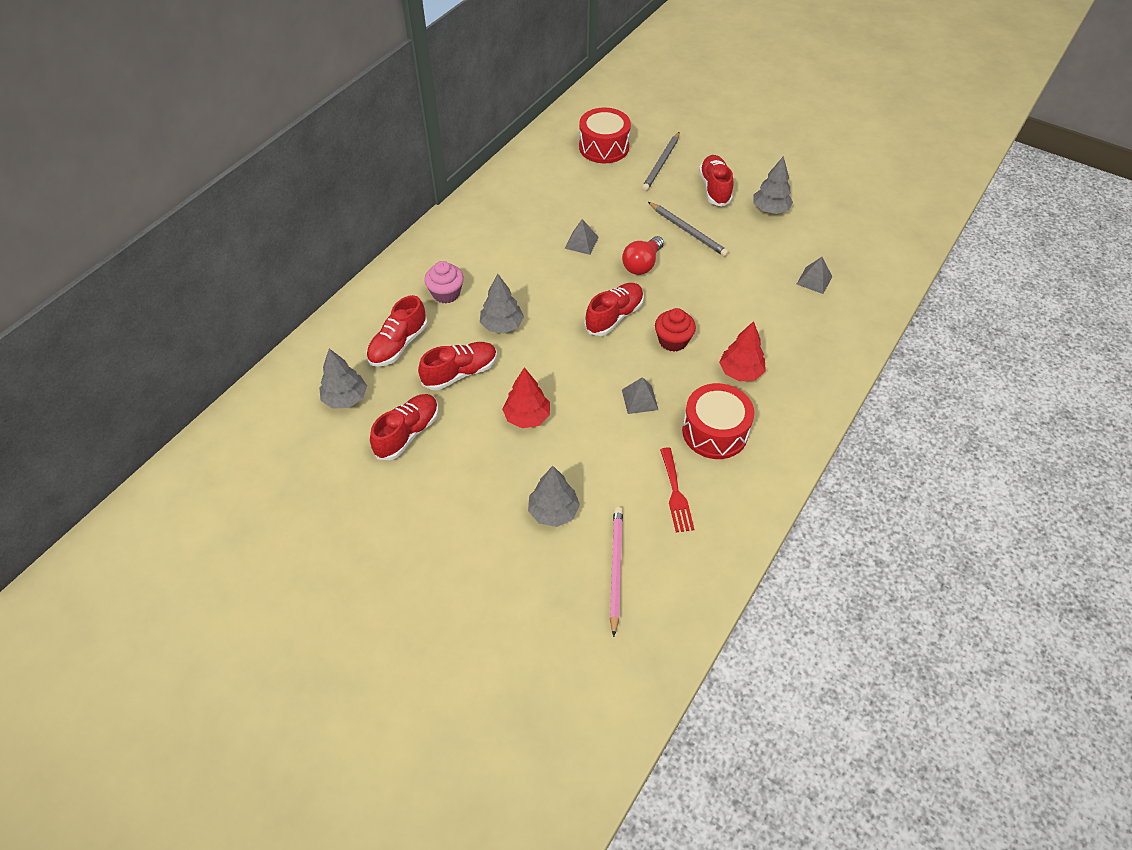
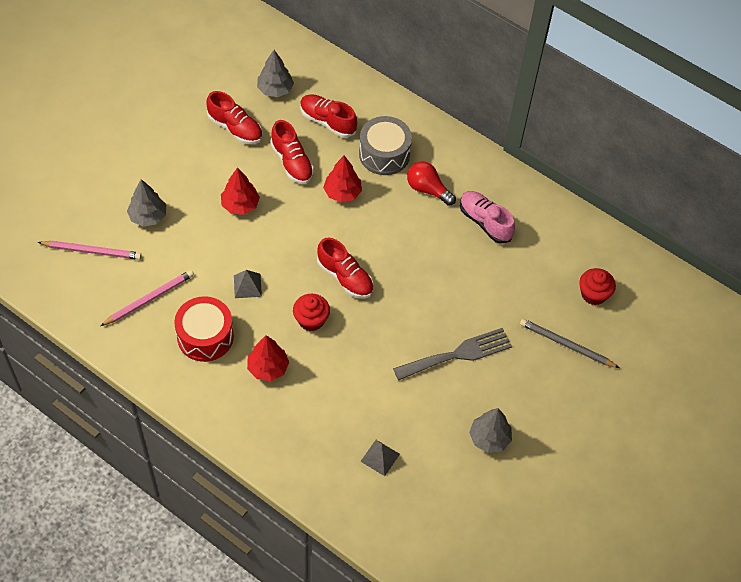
camera: 90 degrees right, 5 degrees up
pink cupcake [424,261,464,303] -> grey drum [359,116,412,175]
grey tree [480,274,524,333] -> red tree [323,155,362,202]
grey pyramid [564,219,599,255] -> none
red drum [579,108,631,163] -> red cupcake [579,268,616,305]
red light bulb [622,236,664,275] -> red light bulb moved to [407,161,456,206]
grey pencil [648,202,729,257] -> grey fork [393,328,512,381]
red fork [660,447,695,532] -> pink pencil [100,270,194,326]
red shoe [699,155,733,207] -> none
none -> pink shoe [460,191,515,244]

